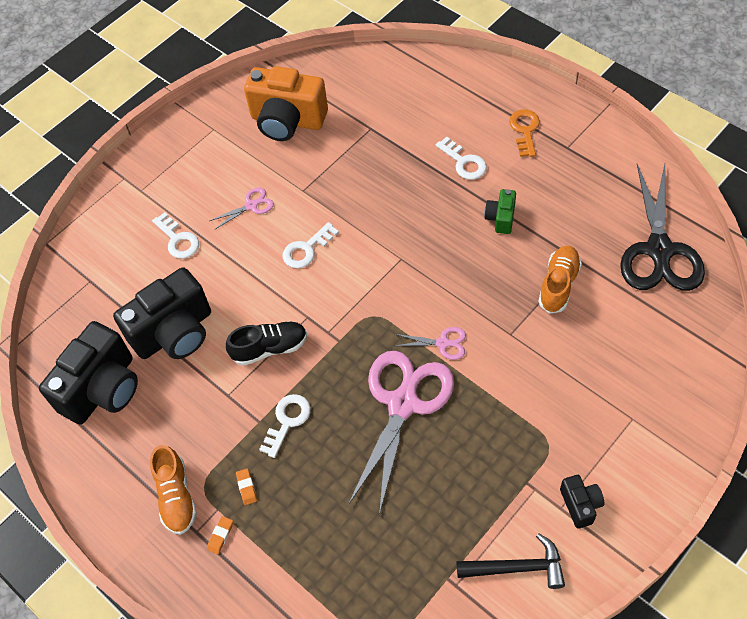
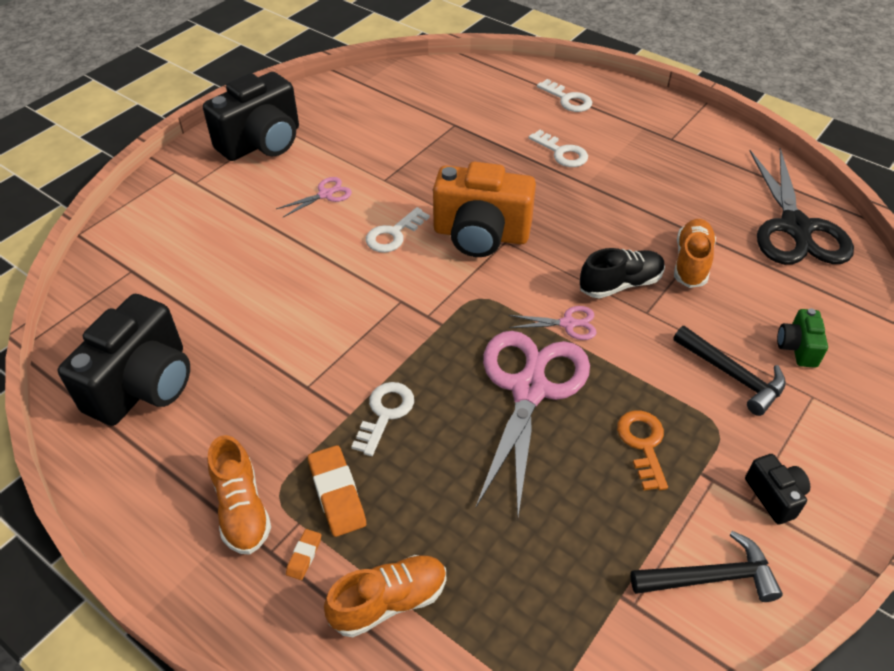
camera: 10 degrees left, 10 degrees down
black camera [113,268,211,359] -> black camera moved to [203,72,299,161]
white key [152,212,199,259] -> white key moved to [537,79,592,112]
black shoe [226,321,307,366] -> black shoe moved to [580,248,665,299]
orange eraser [236,468,257,505] -> orange eraser [308,445,366,537], size x1.96
orange camera [244,66,328,141] -> orange camera moved to [433,162,536,257]
green camera [484,189,516,234] -> green camera moved to [777,308,828,368]
orange key [509,110,540,157] -> orange key moved to [617,410,668,490]
none -> orange shoe [324,555,446,637]
none -> black hammer [673,326,786,416]

